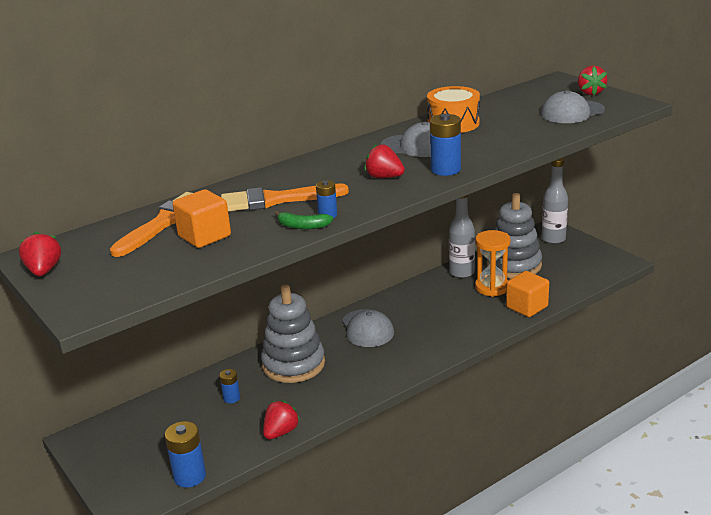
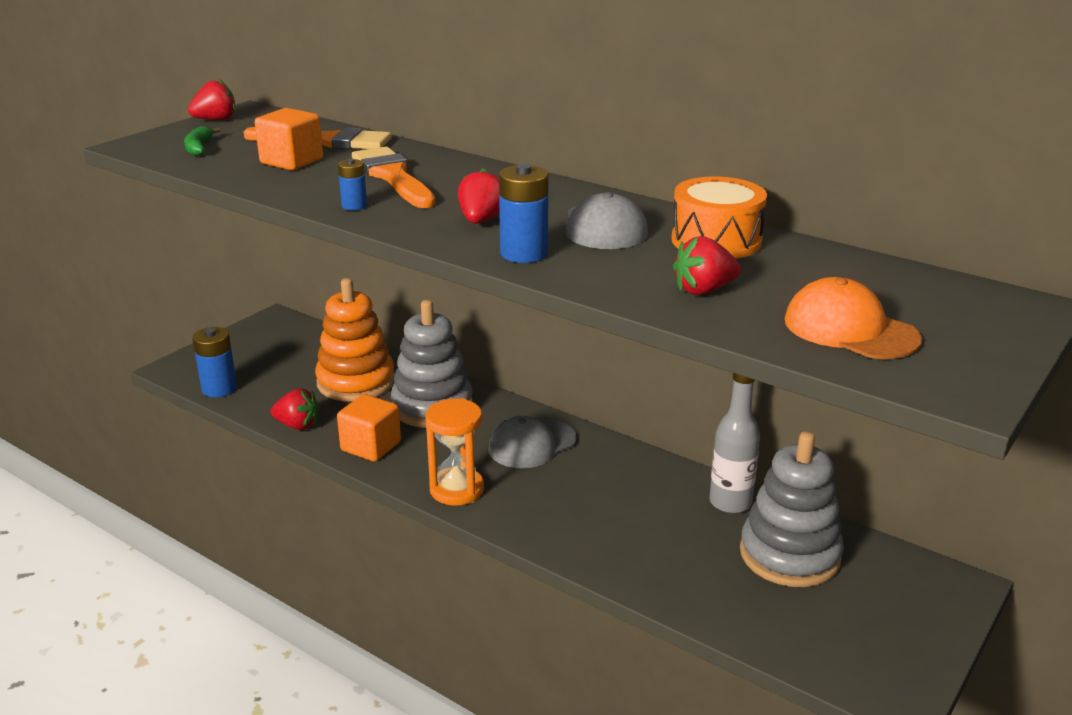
camera: 70 degrees right, 0 degrees up
blue battery [219,369,240,403] -> orange stacking toy [315,278,395,402]
green banana [274,211,333,229] -> green banana moved to [184,126,220,156]
orange hourglass [475,230,511,297] -> orange hourglass moved to [425,398,484,506]
orange cube [506,271,549,317] -> orange cube moved to [337,394,401,462]
grey cap [541,90,605,123] -> orange cap [784,277,922,359]
grey bottle [542,158,568,244] -> none
red strawberry [578,66,607,95] -> red strawberry moved to [673,236,741,295]

